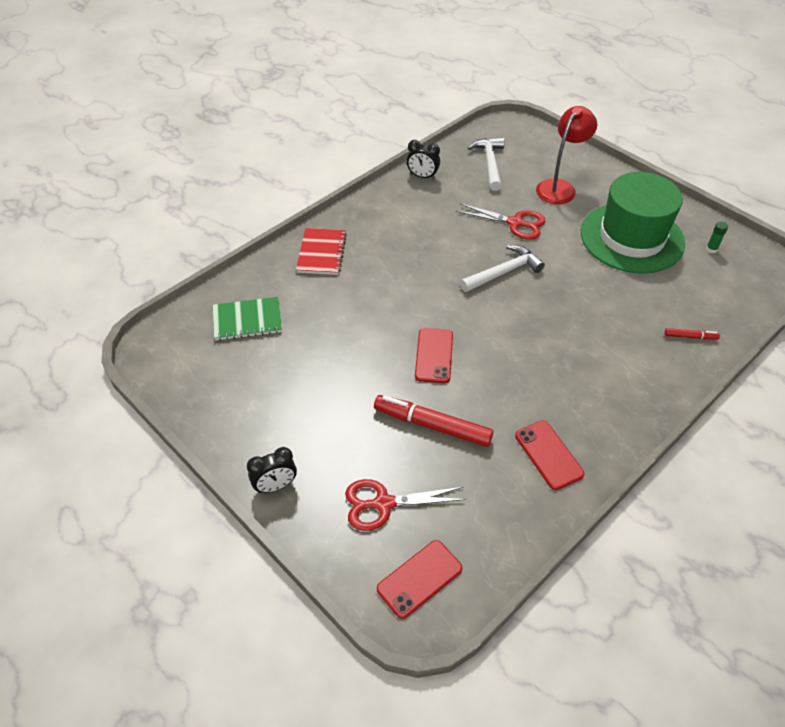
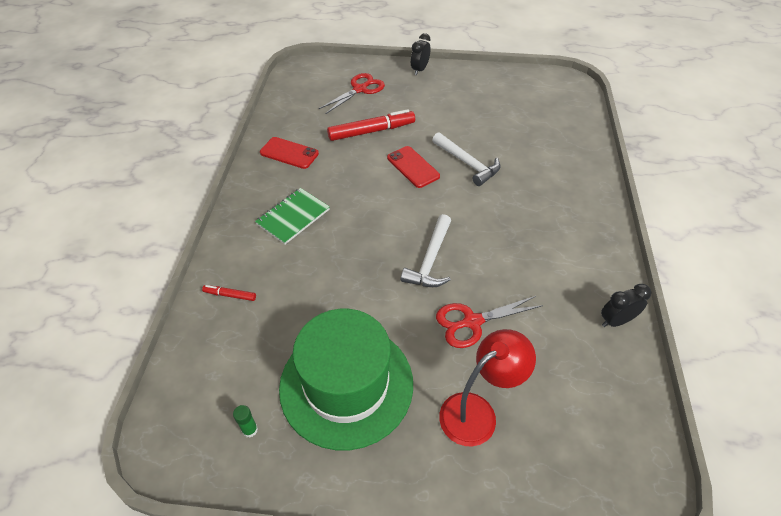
camera: 140 degrees right, 0 degrees up
green notebook [213,297,282,341] -> green notebook moved to [255,188,330,244]
red notebook [296,228,347,275] -> none
red phone [377,540,462,619] -> none
white hammer [468,137,505,191] -> white hammer moved to [432,132,500,186]
red lamp [536,106,597,204] -> red lamp turned 120 degrees counterclockwise [439,329,536,447]
red marker [665,328,720,340] -> red marker turned 45 degrees clockwise [202,285,256,301]

